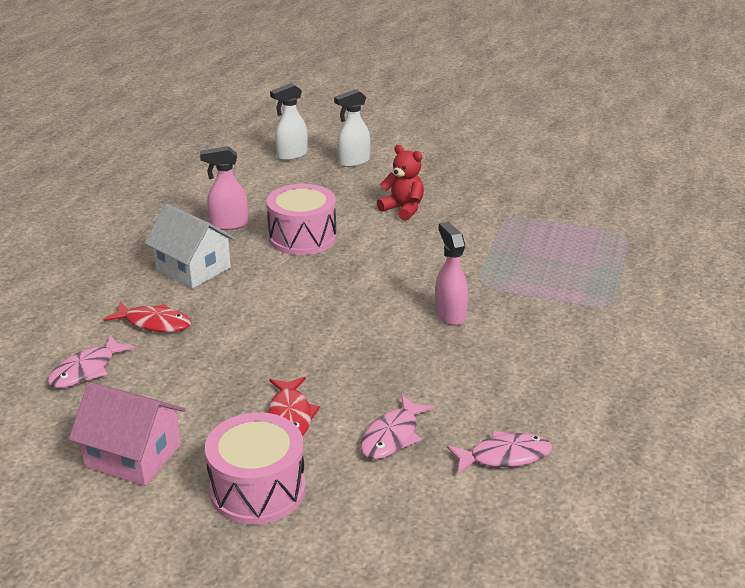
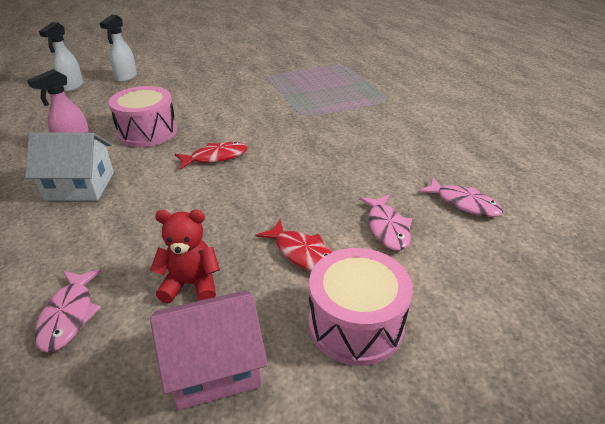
camera: 40 degrees left, 5 degrees up
red fish [103,302,191,332] -> red fish moved to [175,142,247,169]
red teddy bear [377,145,424,221] -> red teddy bear moved to [150,210,220,303]
pink spray bottle [435,222,468,326] -> none
pink fish [447,431,552,474] -> pink fish turned 90 degrees clockwise [418,177,503,217]

